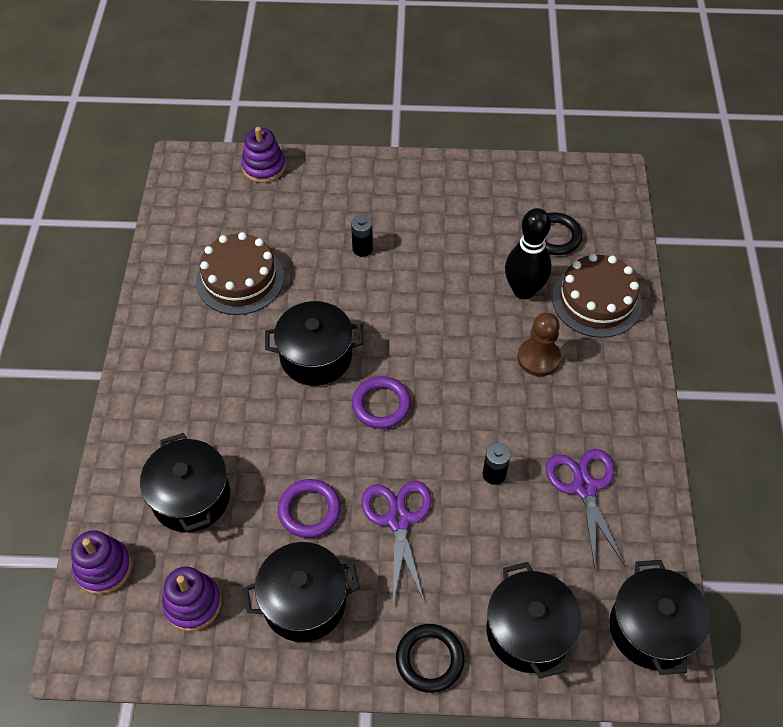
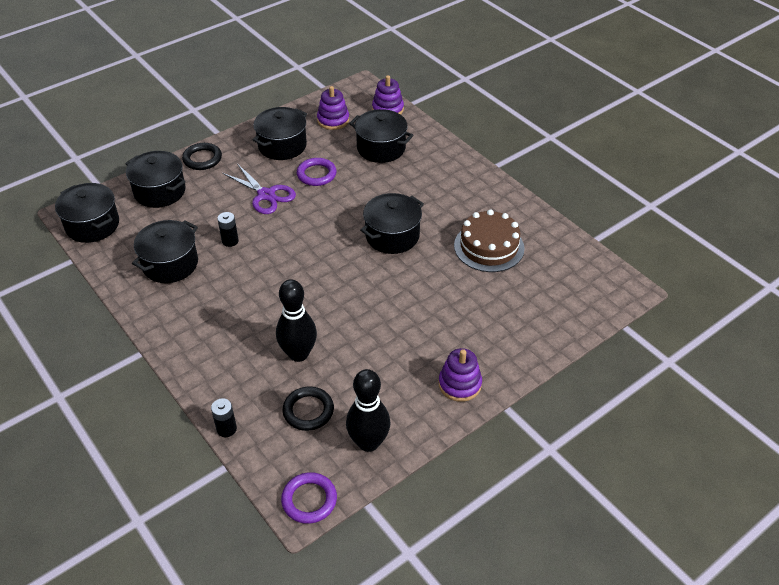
camera: 140 degrees right, 10 degrees down
purple stacking toy [241,127,285,183] -> purple stacking toy moved to [439,348,482,402]
black battery [351,215,373,257] -> black battery moved to [211,398,237,437]
purple ring [352,376,411,429] -> purple ring moved to [281,472,337,524]
brown pawn [518,313,561,376] -> none
purple scissors [546,449,625,567] -> black pot [132,220,198,283]
brown cake [552,254,642,338] -> none
none -> black bowling pin [346,369,390,452]

